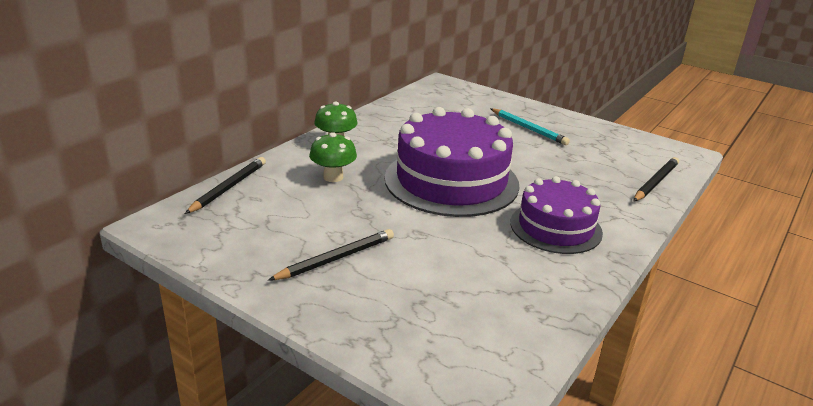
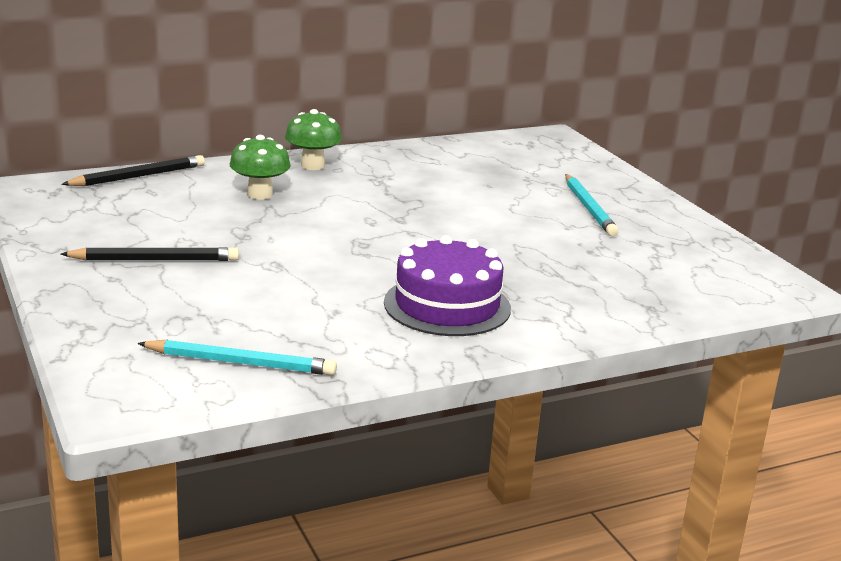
camera: 30 degrees right, 5 degrees down
purple cake [385,107,519,217] -> none
black pencil [633,157,679,202] -> none
none -> turquoise pencil [137,340,337,376]

